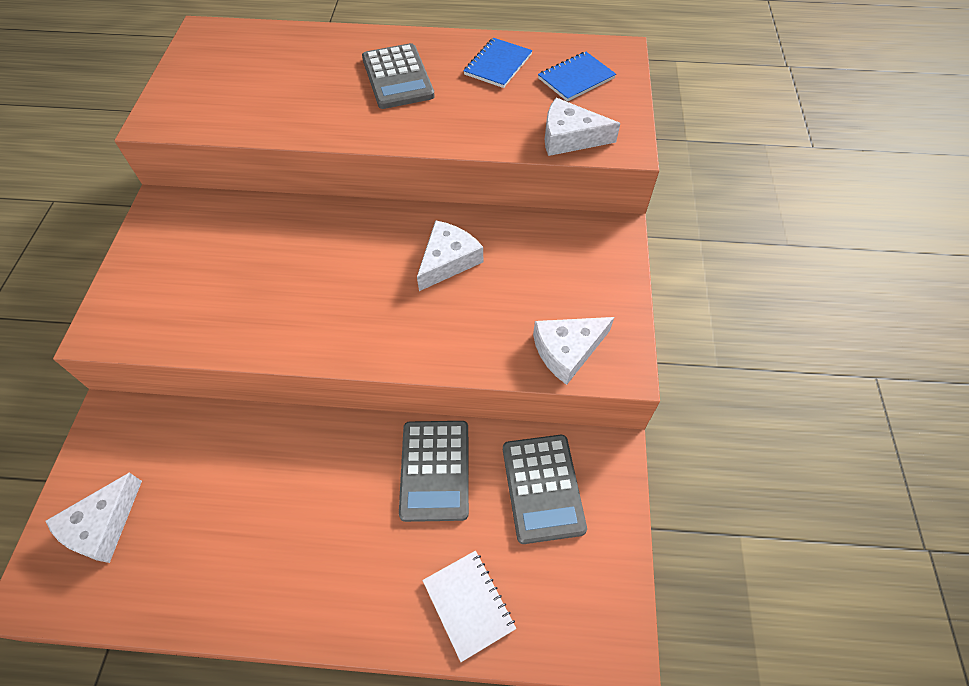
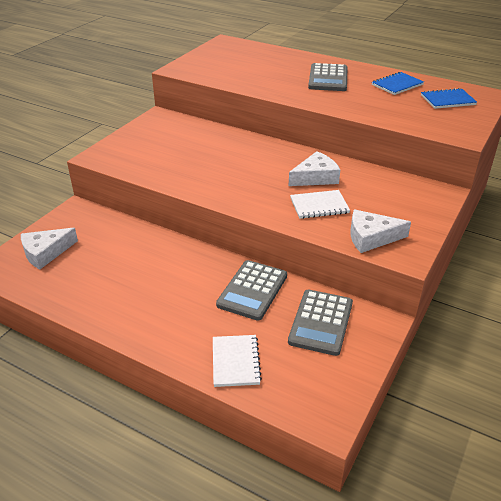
camera: 25 degrees right, 20 degrees down
white cheese [545,98,620,156] -> none
none -> white notebook [290,190,350,219]

